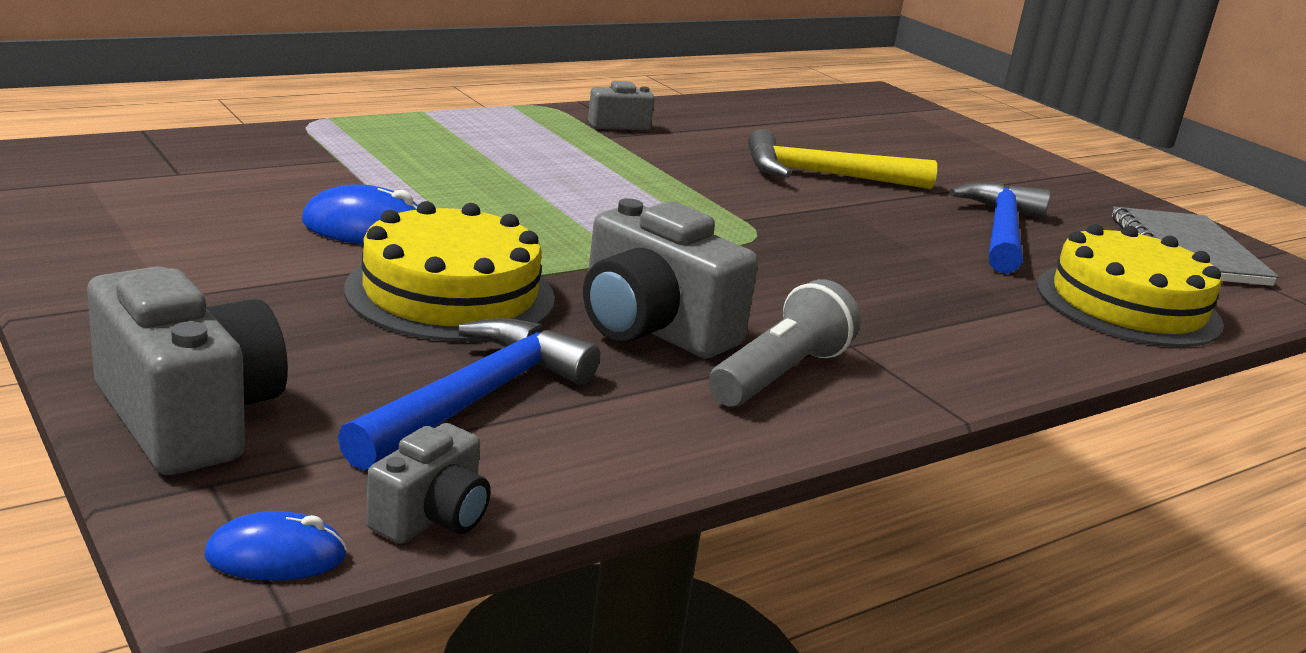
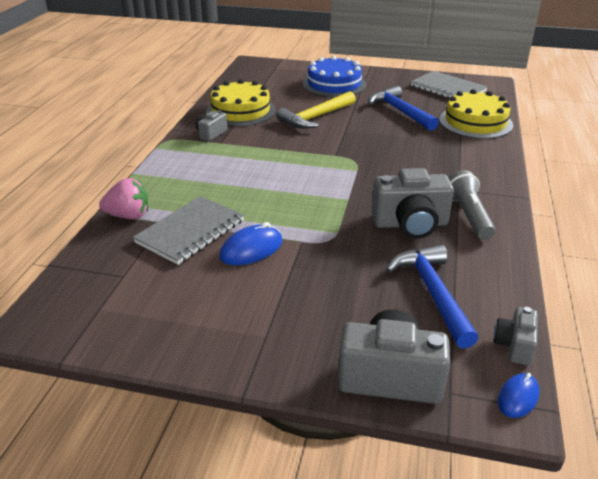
camera: 40 degrees left, 10 degrees up
yellow cake [344,201,555,342] -> yellow cake moved to [206,79,276,126]
grey camera [366,423,491,544] -> grey camera turned 150 degrees counterclockwise [493,307,538,366]
none -> pink strawberry [99,178,148,219]
none -> grey notebook [133,196,244,265]
none -> blue cake [303,56,366,97]

